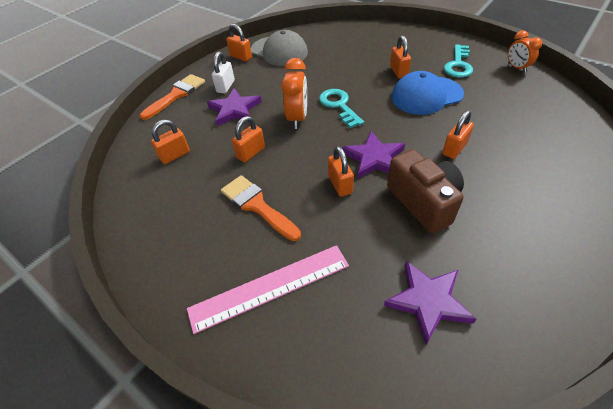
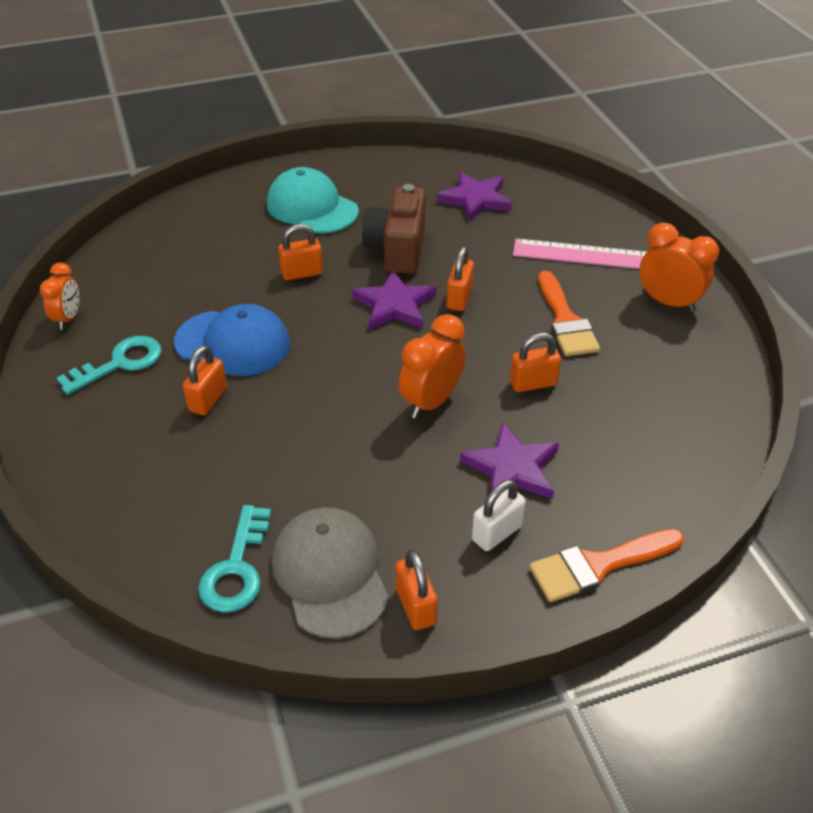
camera: 150 degrees left, 5 degrees down
orange padlock [151,119,190,164] -> none
turquoise key [319,89,364,128] -> turquoise key moved to [198,505,271,613]
none -> turquoise cap [267,167,359,233]
none -> orange clock [639,223,719,312]

